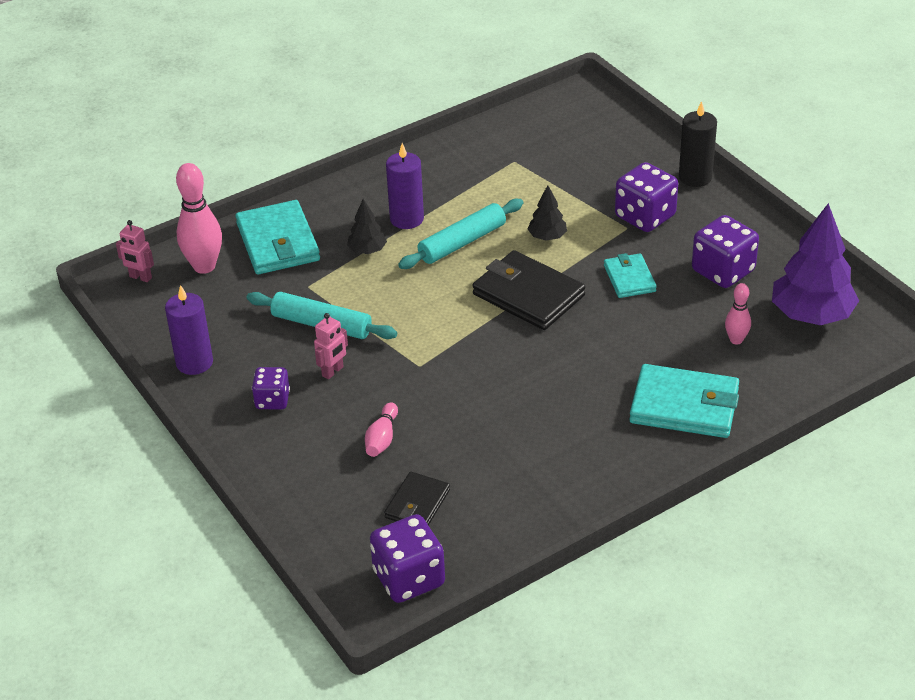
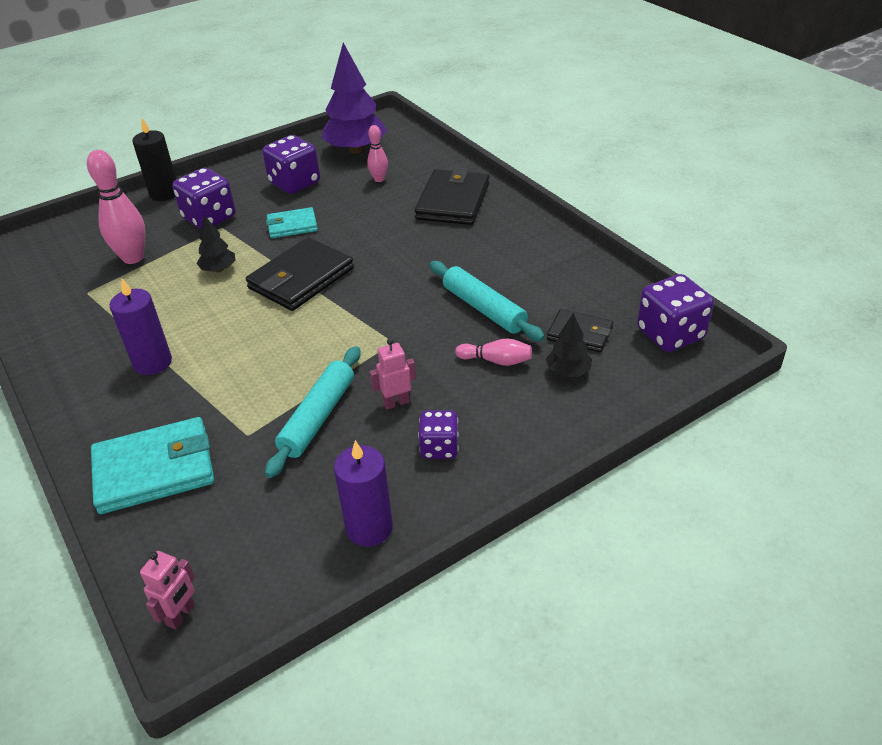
camera: 90 degrees left, 0 degrees up
pink bowling pin [176,163,222,274] -> pink bowling pin moved to [87,150,146,264]
pink robot [314,313,348,379] -> pink robot turned 60 degrees counterclockwise [370,338,416,409]
black tree [347,199,387,254] -> black tree moved to [546,313,592,377]
turquoise rolling pin [398,199,523,269] -> turquoise rolling pin moved to [430,261,545,341]
turquoise wallet [629,364,739,438] -> black wallet [415,168,489,225]

